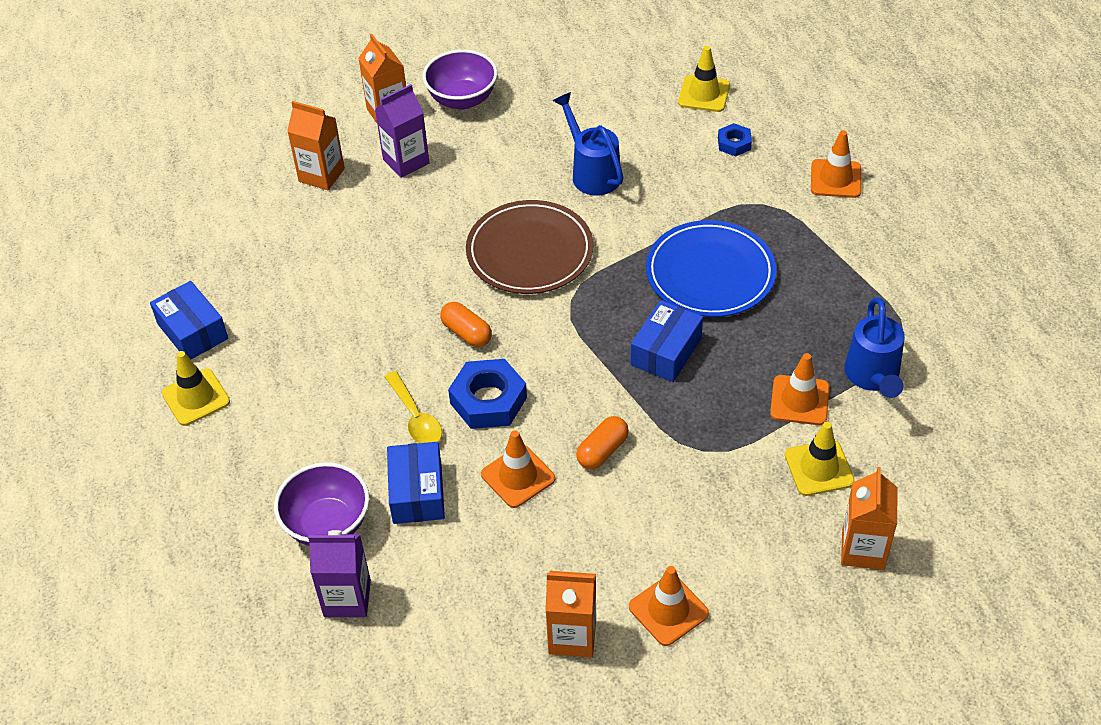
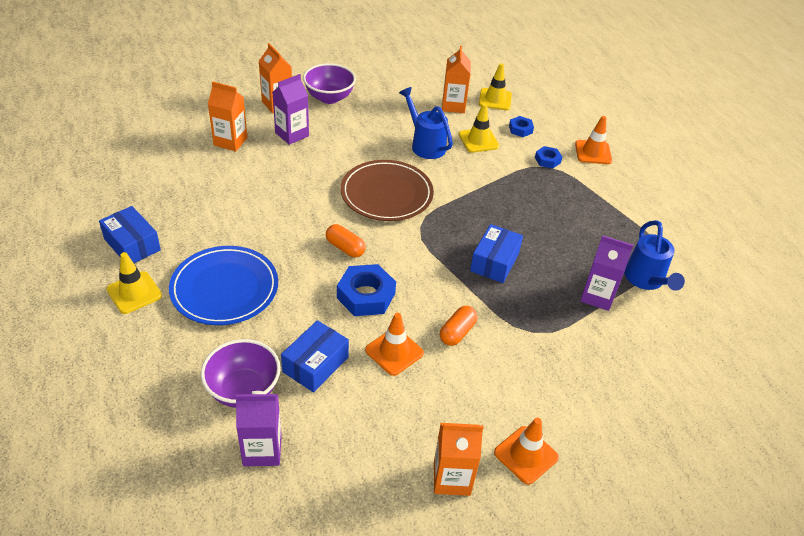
camera: 10 degrees left, 5 degrees down
yellow spoon [384,371,442,443] -> none
blue box [387,442,445,524] -> blue box turned 45 degrees clockwise [281,320,349,392]
blue plate [646,220,777,317] -> blue plate moved to [169,246,278,325]
orange traffic cone [770,353,829,425] -> purple carton [580,235,634,311]
yellow traffic cone [785,422,855,496] -> yellow traffic cone moved to [459,103,500,153]
orange carton [841,467,898,570] -> orange carton moved to [442,45,471,113]
none -> blue nut [535,146,562,169]

